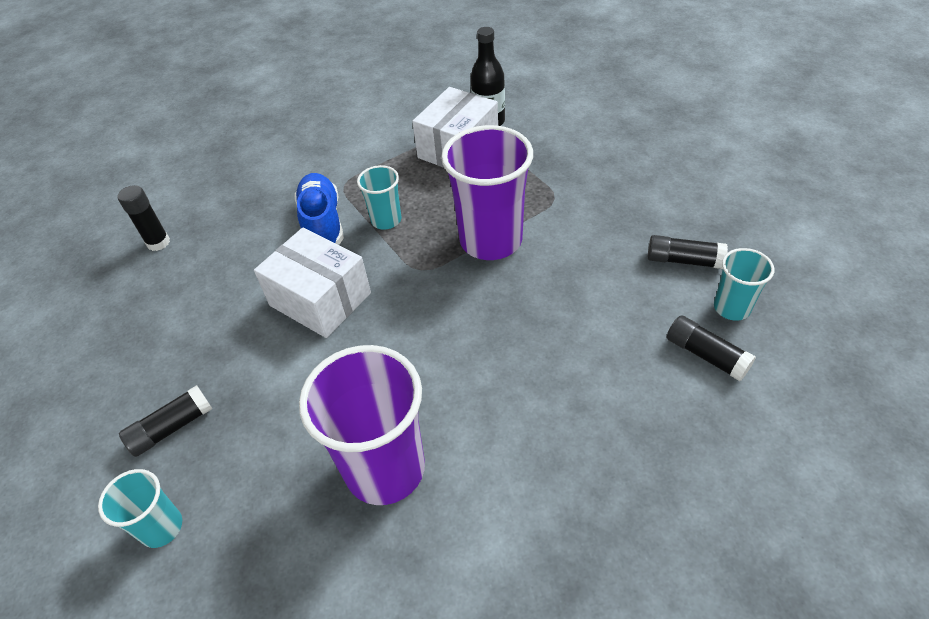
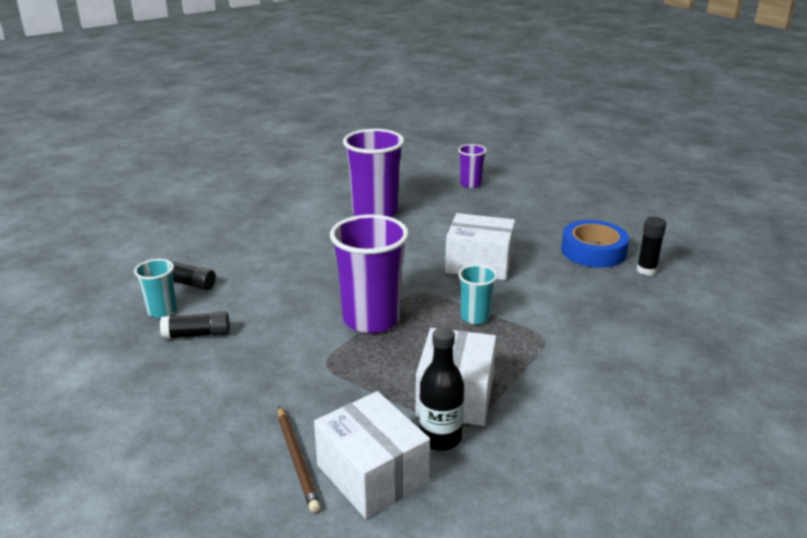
camera: 155 degrees right, 20 degrees down
turquoise cup [98,469,182,548] -> purple cup [458,144,487,188]
black glue stick [119,385,213,457] -> none
blue shoe [294,173,344,245] -> none
none -> brown pencil [278,406,320,513]
none -> white box [314,391,430,519]
none -> blue tape [561,220,629,268]

